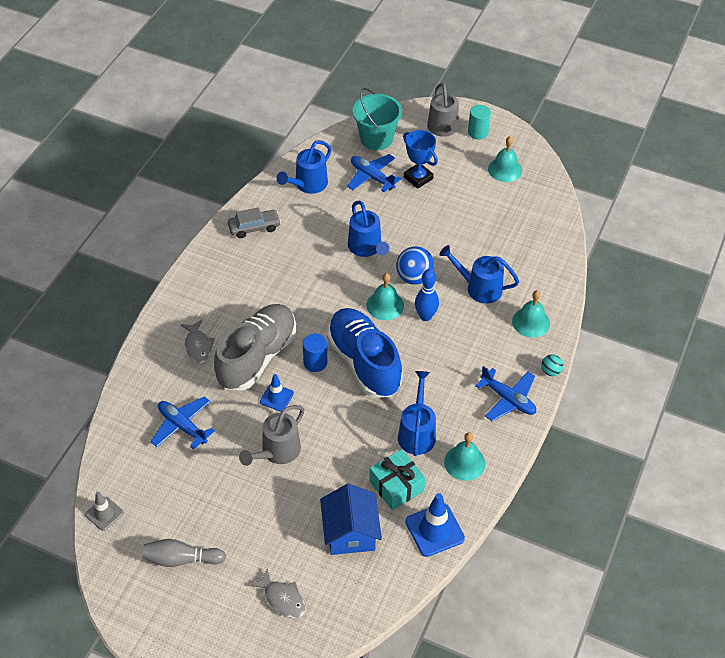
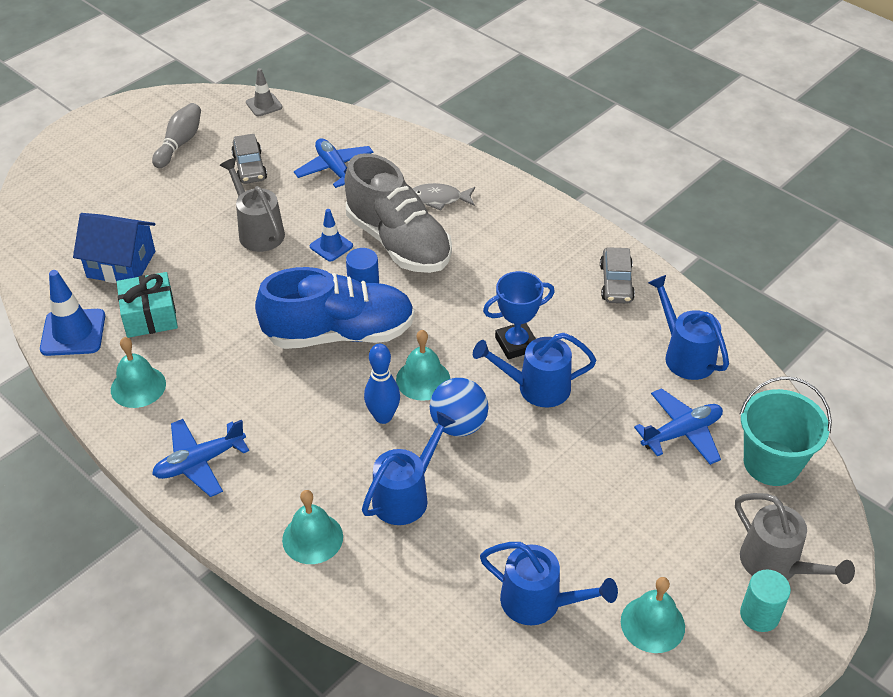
camera: 110 degrees right, 5 degrees down
blue plane [150,396,215,450] -> blue plane turned 90 degrees counterclockwise [294,138,374,188]
grey fish [249,568,306,619] -> none
blue watering can [398,371,436,456] -> blue watering can moved to [480,542,618,625]
blue trophy [403,130,438,189] -> blue trophy moved to [483,271,555,359]
grey watering can [427,83,463,137] -> grey watering can turned 135 degrees counterclockwise [735,493,855,584]
turquoise ball [541,354,563,376] -> none
none -> grey car [231,134,267,184]

